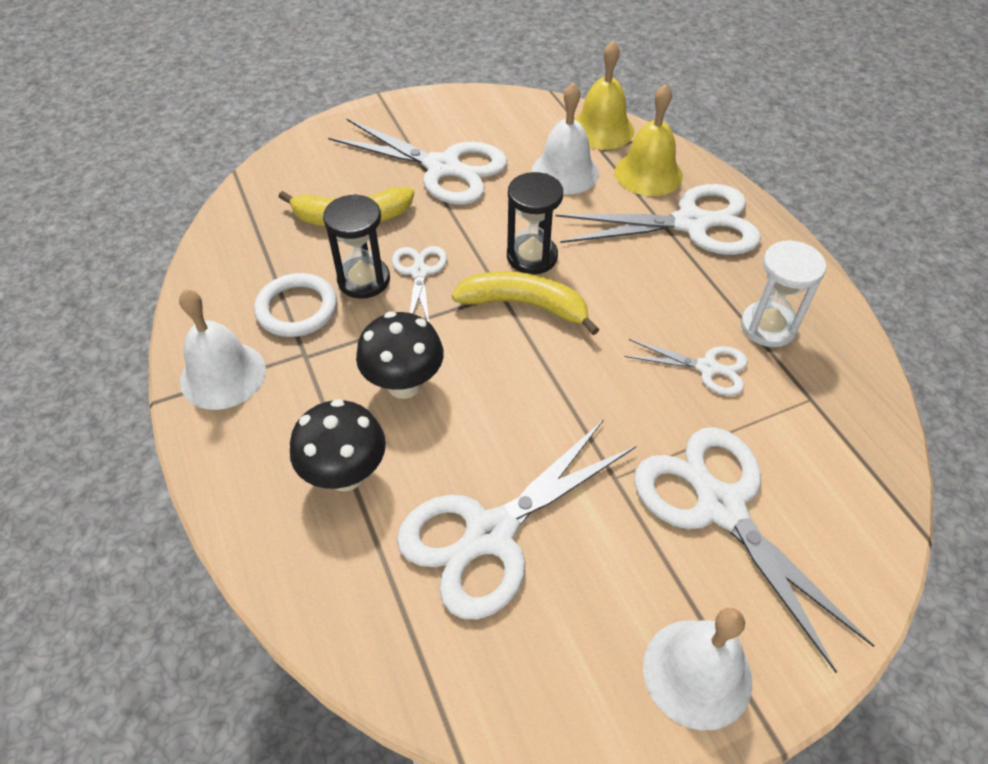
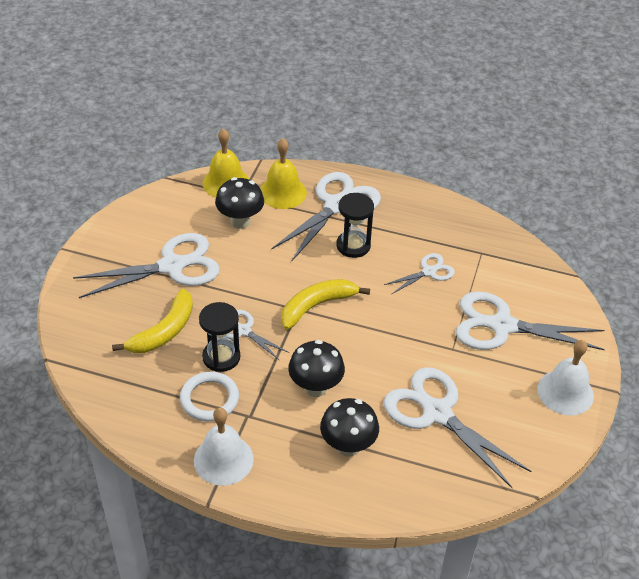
camera: 50 degrees left, 5 degrees down
white scissors [397,419,636,619] -> white scissors turned 135 degrees clockwise [384,367,531,488]
black hourglass [507,172,563,274] -> black hourglass moved to [337,193,374,258]
white bell [532,83,599,194] -> black mushroom [215,177,264,229]
white hourglass [741,240,826,347] -> none

